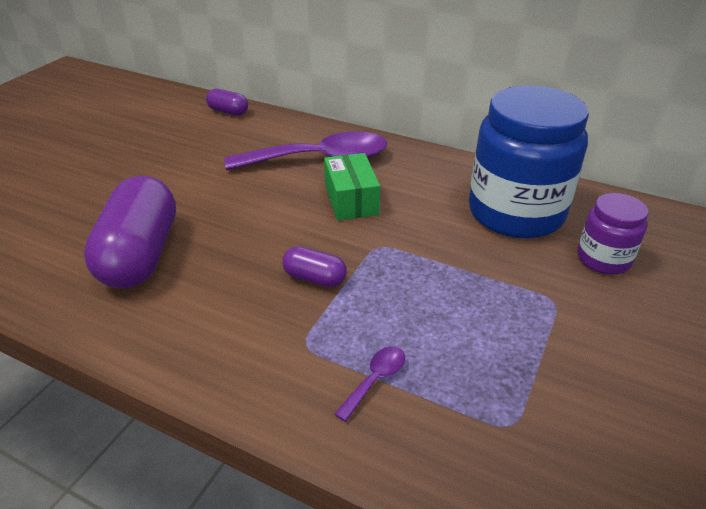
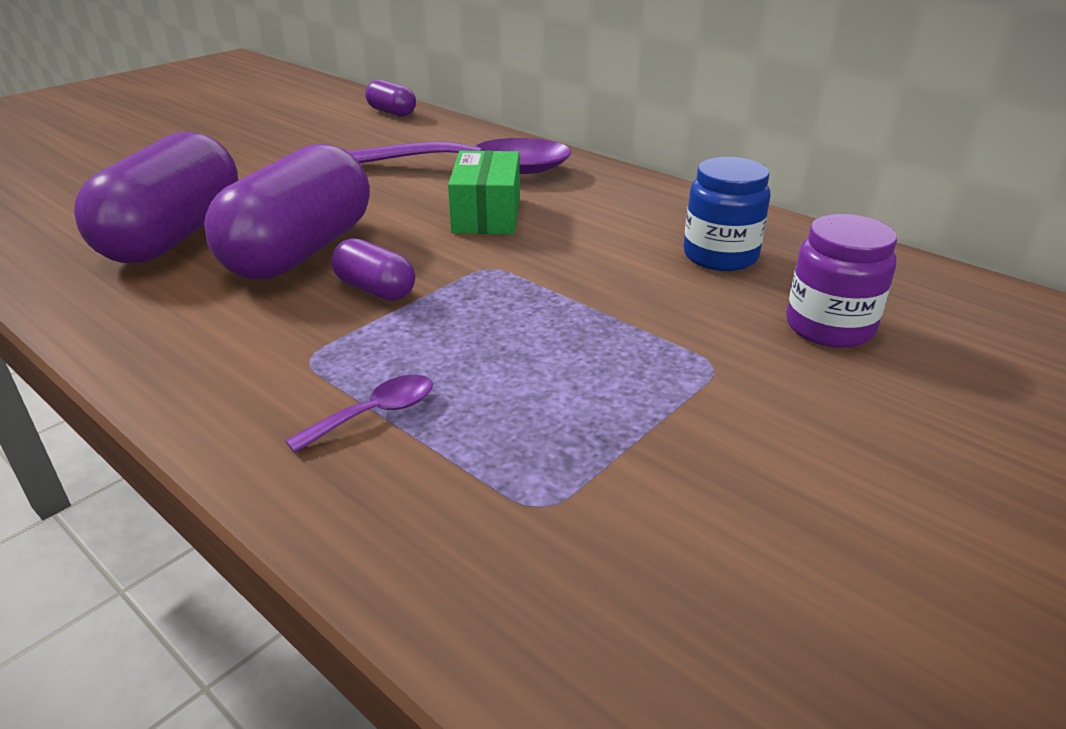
camera: 15 degrees right, 5 degrees down
blue jar [469,85,589,238] -> blue jar [683,157,771,271], size x0.50
none -> purple capsule [204,144,370,279]

